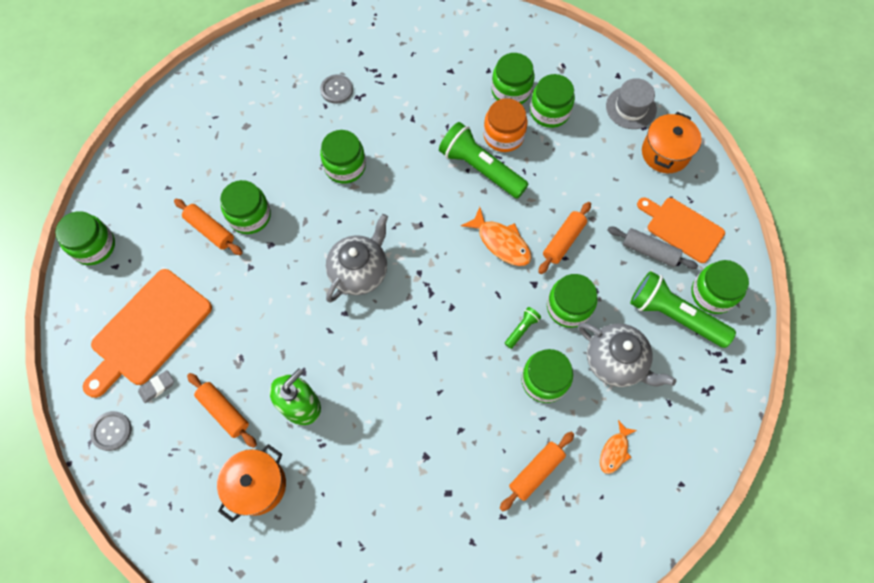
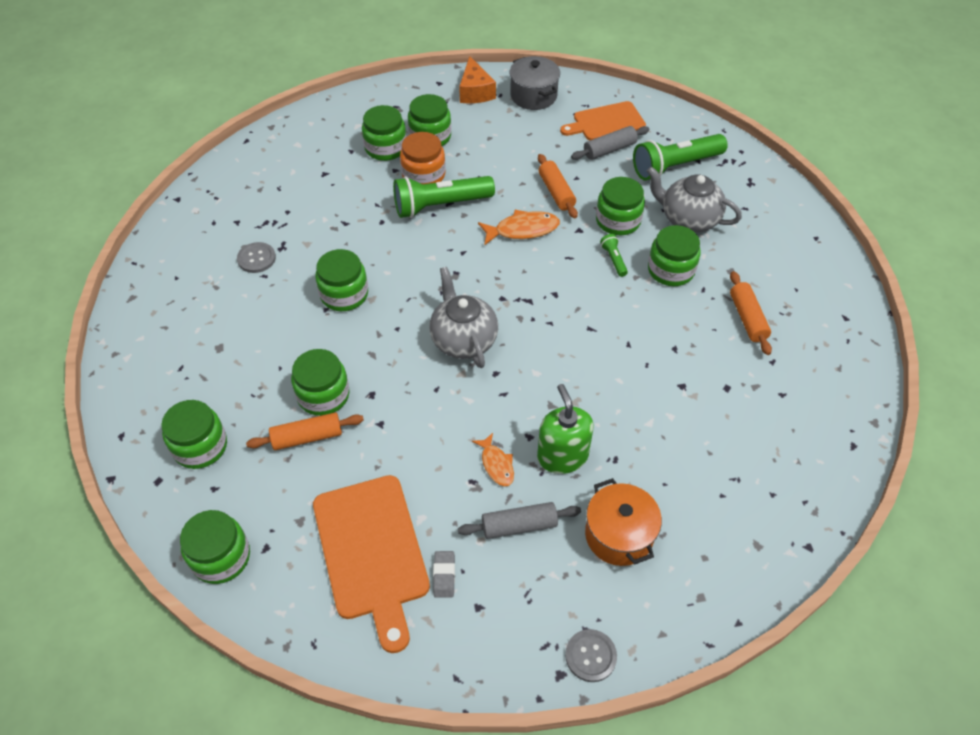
camera: 55 degrees left, 15 degrees down
grey button [90,411,132,451] -> grey button moved to [565,629,617,682]
orange rolling pin [187,373,257,448] -> grey rolling pin [458,502,581,539]
grey teapot [578,323,676,387] -> grey teapot turned 135 degrees counterclockwise [647,166,742,232]
orange fish [600,420,637,474] -> orange fish moved to [472,433,514,487]
grey hat [606,78,657,129] -> orange cheese [459,56,496,103]
orange pot [642,112,701,173] -> grey pot [509,56,560,110]
green jar [691,260,749,314] -> green jar moved to [161,400,227,469]

